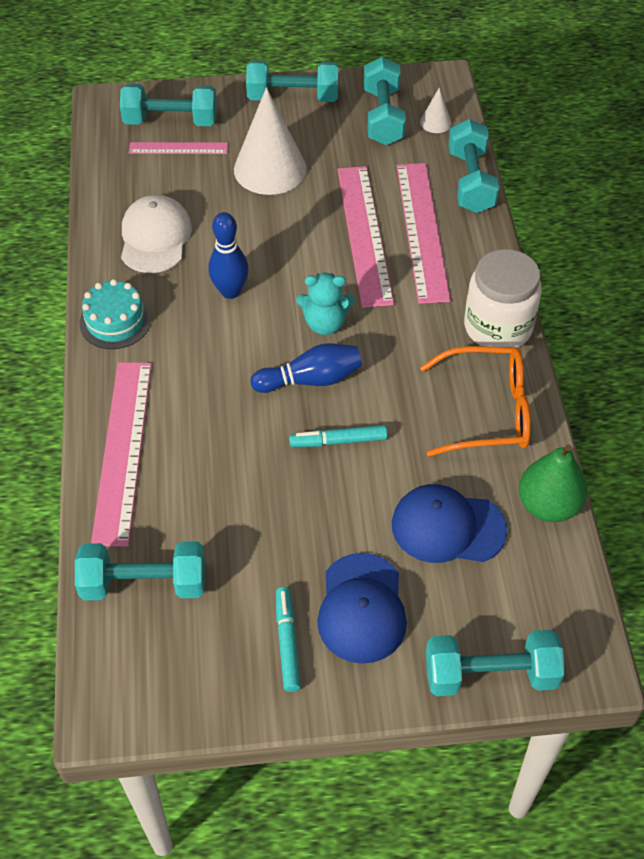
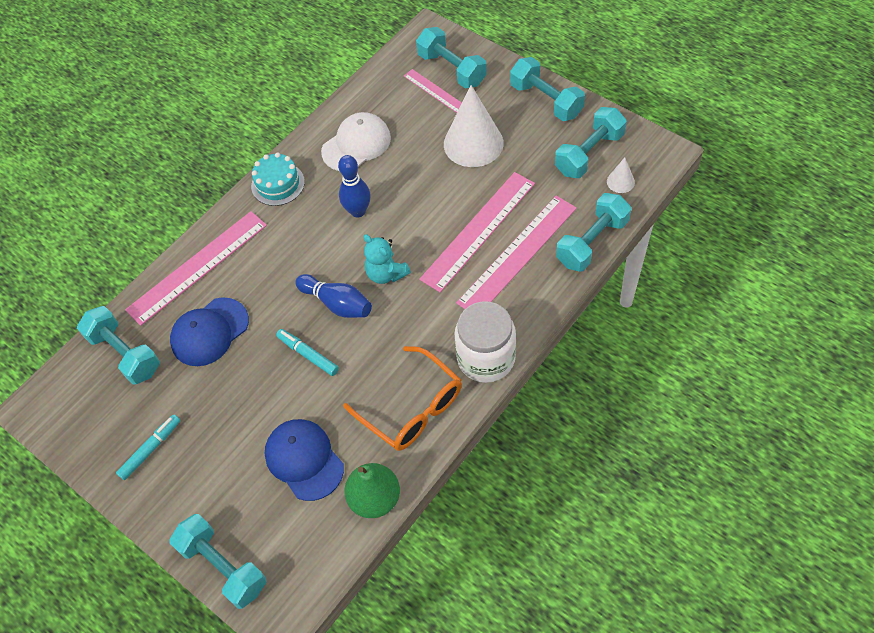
camera: 50 degrees right, 5 degrees up
blue cap [317,553,407,664] -> blue cap moved to [170,297,249,366]

